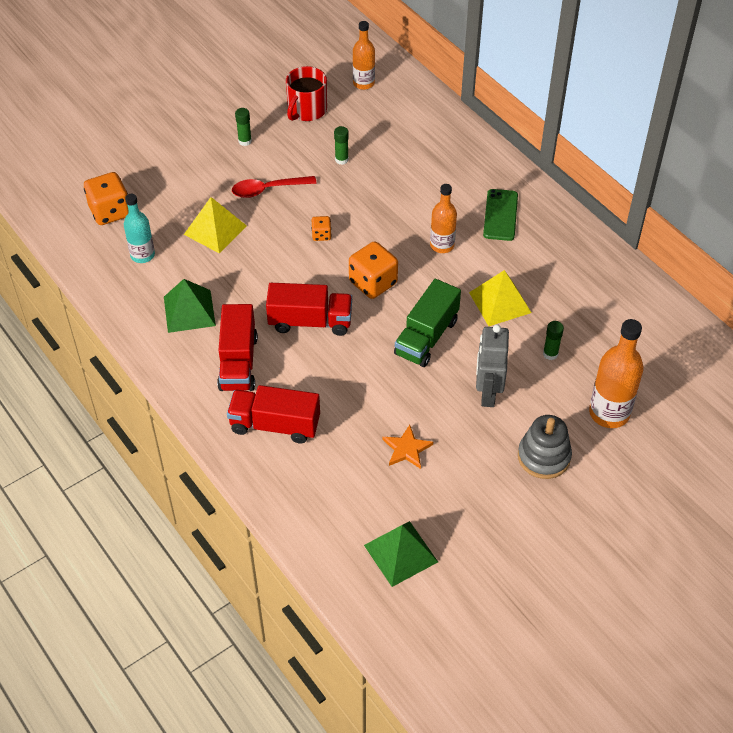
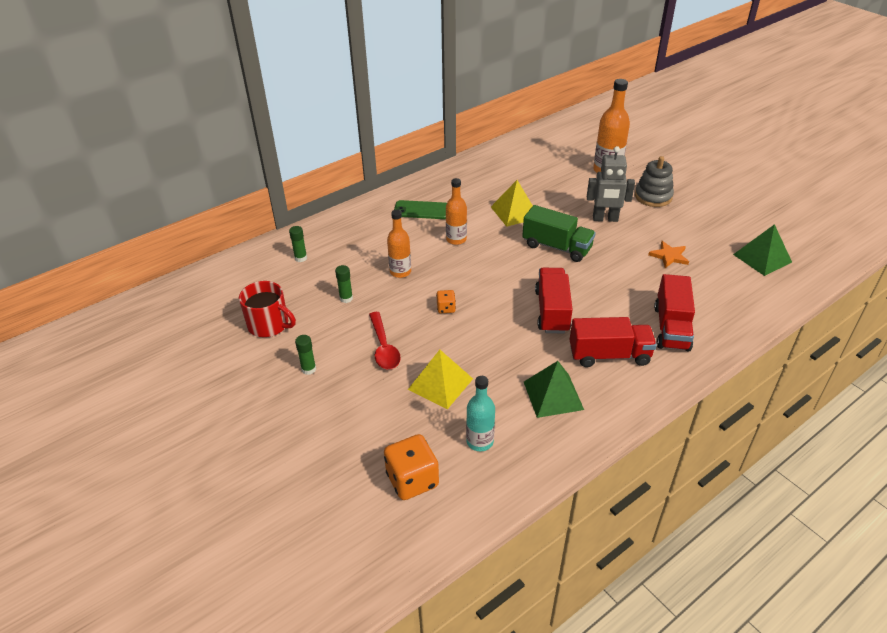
camera: 90 degrees left, 10 degrees down
orange dice [349,241,398,299] -> none
orange bottle [353,21,375,90] -> orange bottle moved to [387,210,411,278]
green glue stick [543,321,564,360] -> green glue stick moved to [289,226,307,262]

